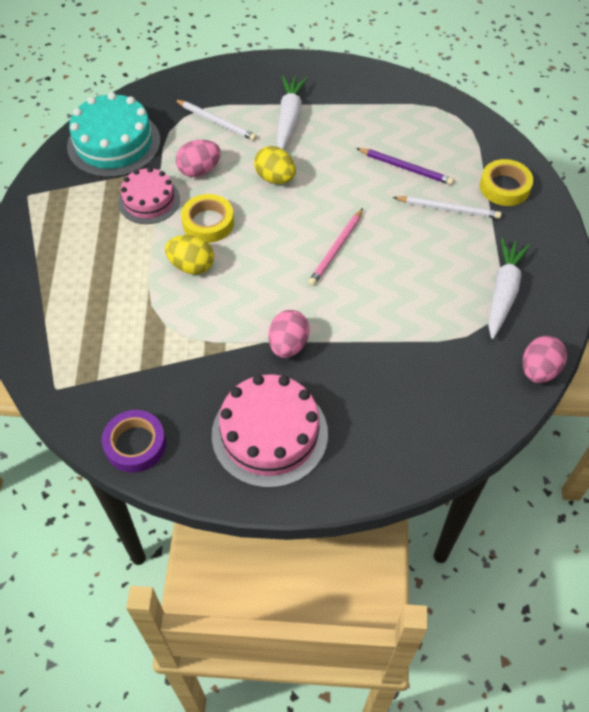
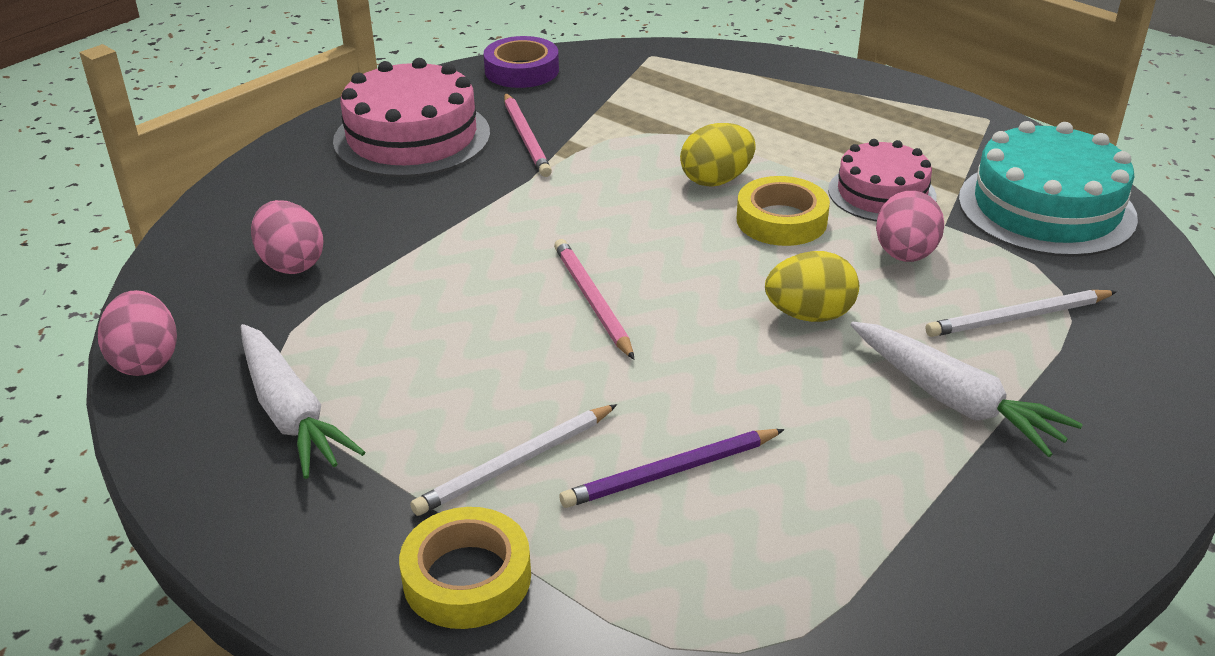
camera: 130 degrees right, 20 degrees down
pink egg [268,310,310,358] -> pink egg moved to [251,200,324,274]
none -> pink pencil [504,93,552,177]

